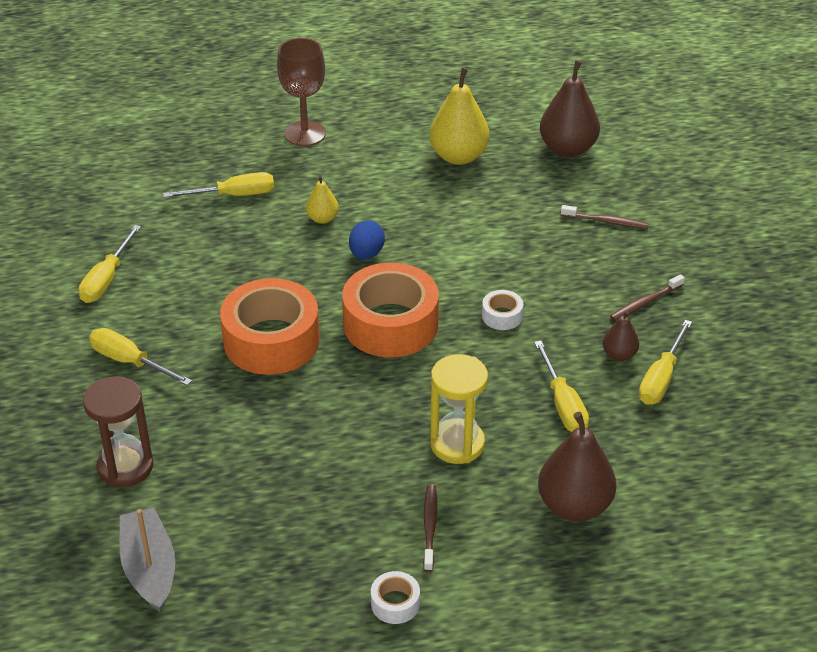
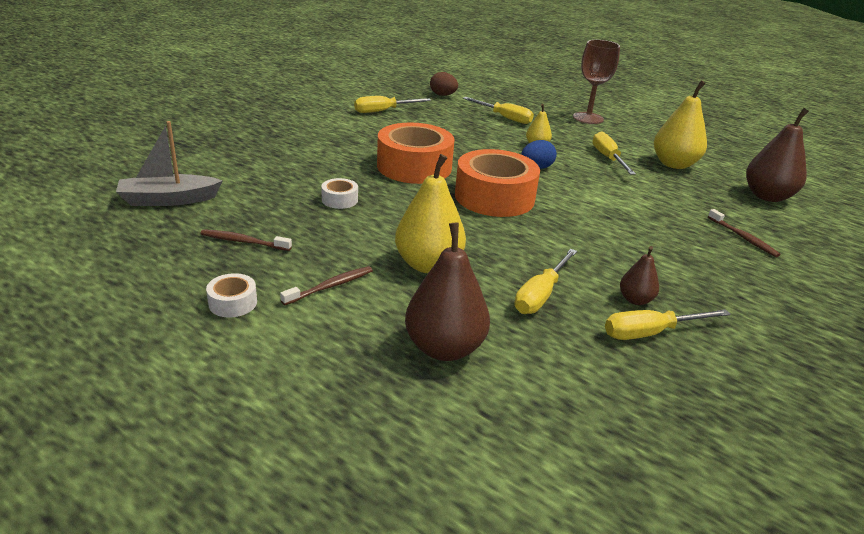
camera: 45 degrees right, 10 degrees down
brown hourglass [83,376,153,487] -> none
yellow screwdriver [89,328,192,386] -> yellow screwdriver moved to [592,131,636,175]
grey boat [120,507,175,612] -> grey boat turned 135 degrees counterclockwise [116,121,223,206]
yellow hourglass [430,354,488,464] -> yellow pear [395,154,466,273]
white tape [482,290,523,330] -> white tape moved to [321,178,358,209]
brown toothbrush [610,274,685,321] -> brown toothbrush moved to [200,229,292,251]
none -> brown egg [430,72,458,96]

